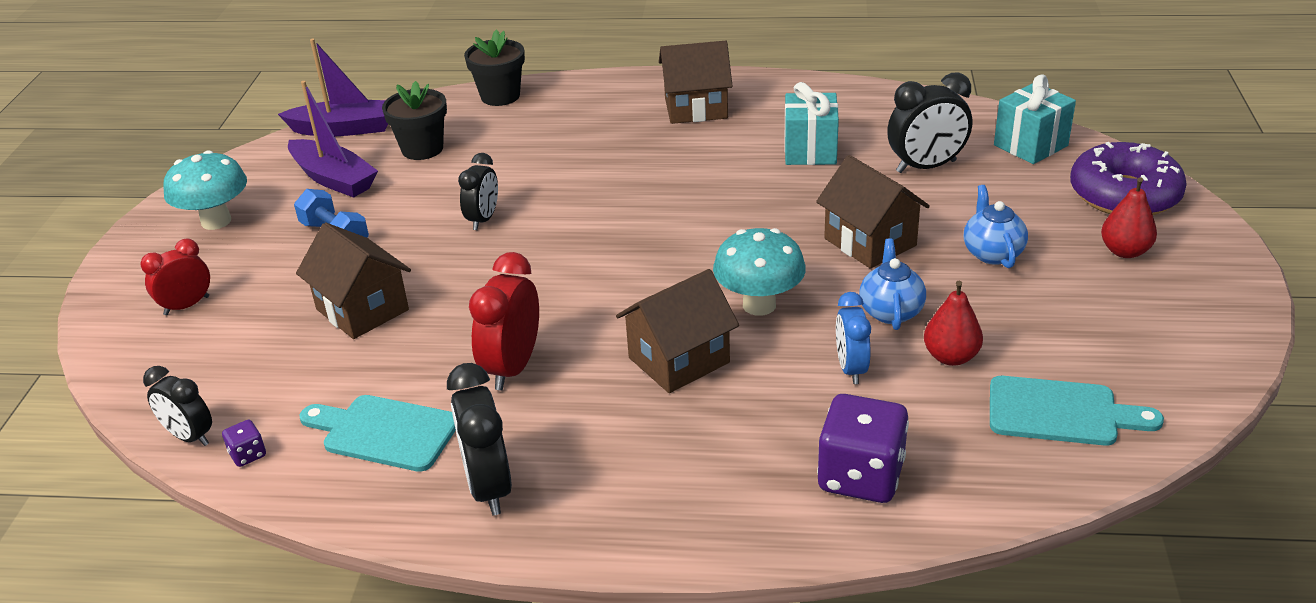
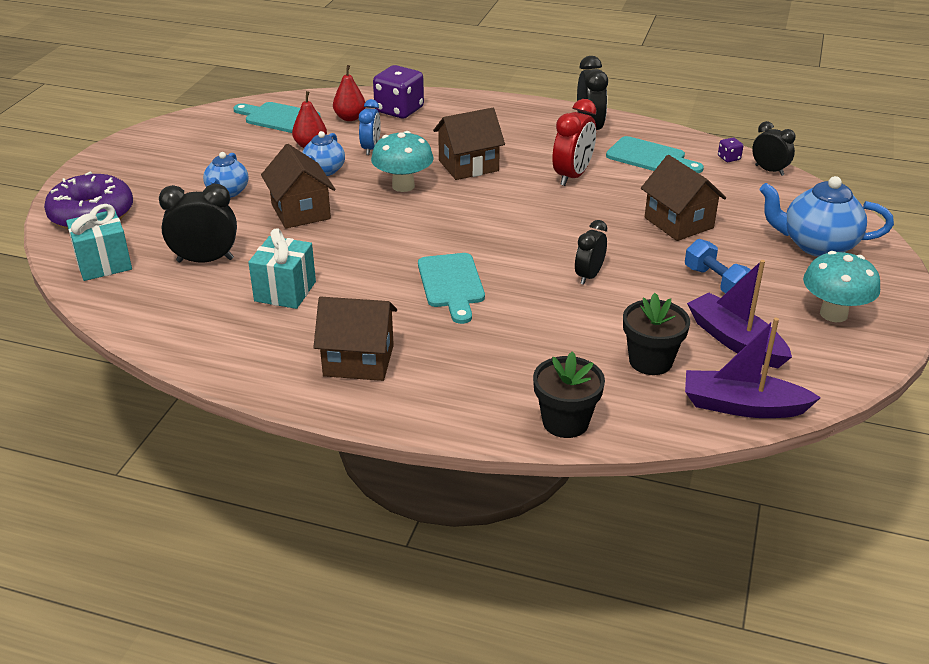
camera: 170 degrees left, 0 degrees up
red clock [140,239,210,315] -> blue teapot [760,176,894,257]
red pear [1101,177,1157,258] -> red pear moved to [333,65,366,121]
none -> turquoise cutting board [418,253,485,324]

